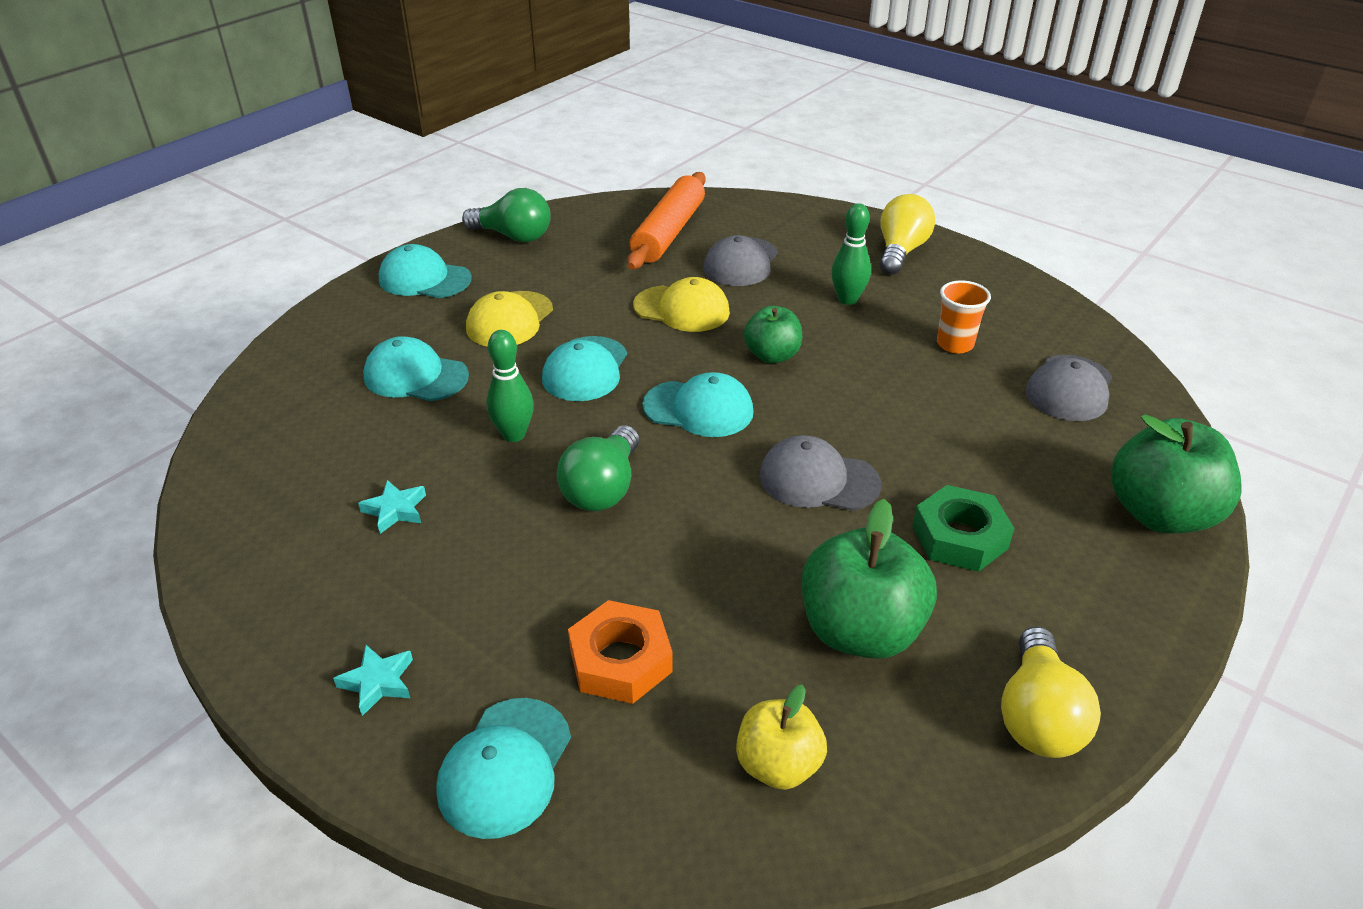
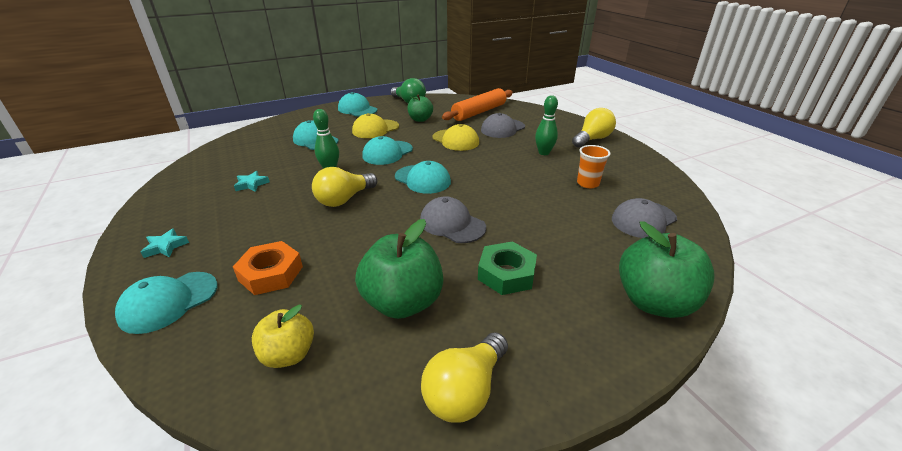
camera: 25 degrees right, 5 degrees down
green light bulb [556,425,639,511] -> yellow light bulb [312,167,377,207]
green apple [744,306,802,363] -> green apple moved to [407,95,433,122]

